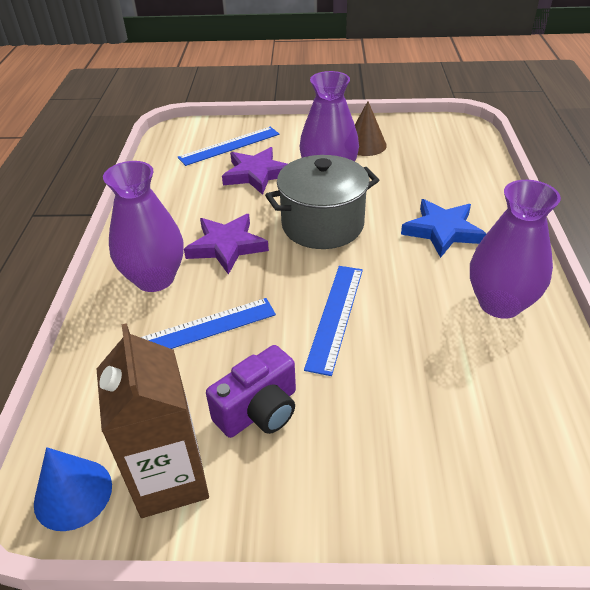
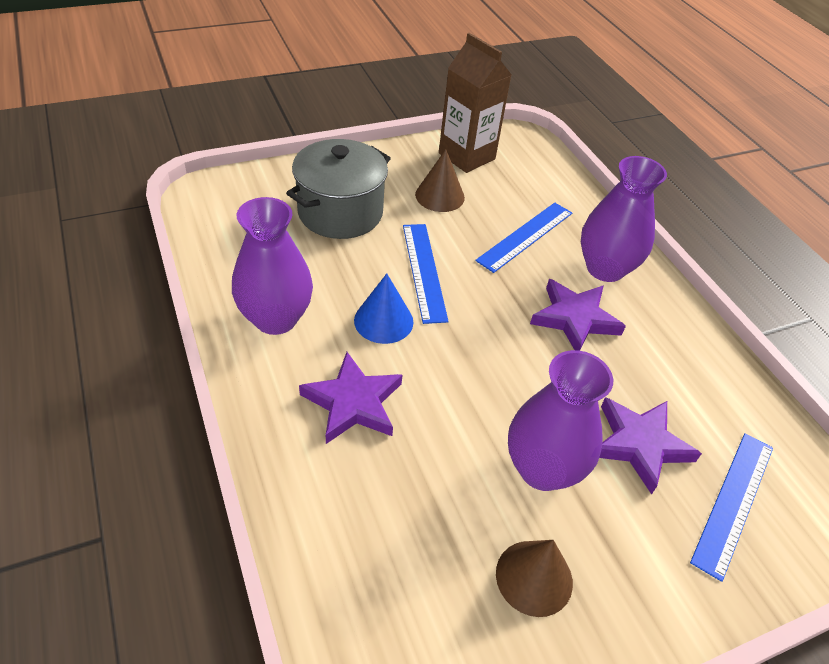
camera: 150 degrees right, 5 degrees up
blue cone [34,447,112,531] -> blue cone moved to [354,273,414,344]
purple camera [206,345,296,438] -> brown cone [415,149,465,212]
grey pot [265,155,379,249] -> grey pot moved to [286,139,391,239]
blue star [401,199,486,258] -> purple star [299,352,402,444]

